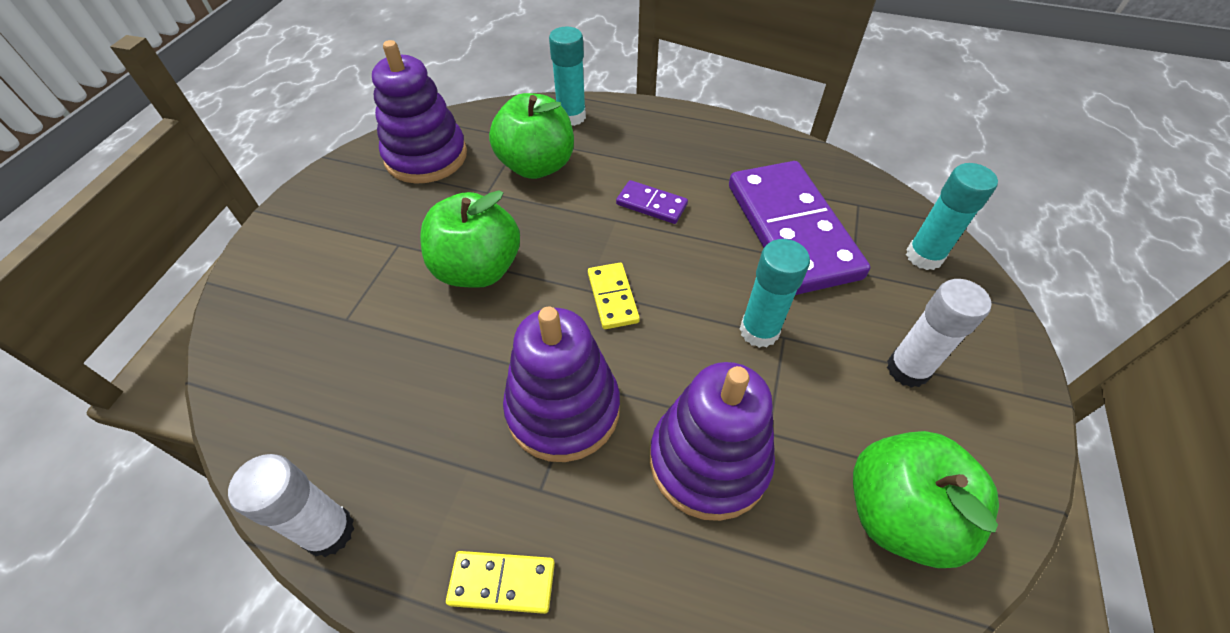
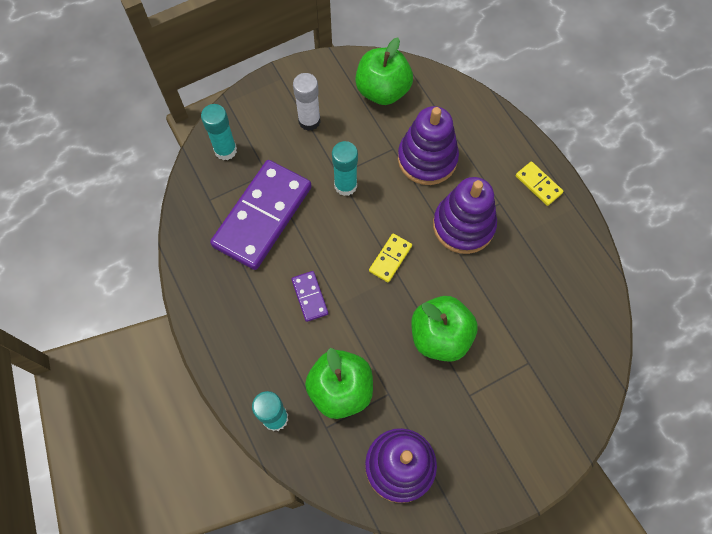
camera: 135 degrees left, 15 degrees up
white glue stick [228,454,354,557] -> none

